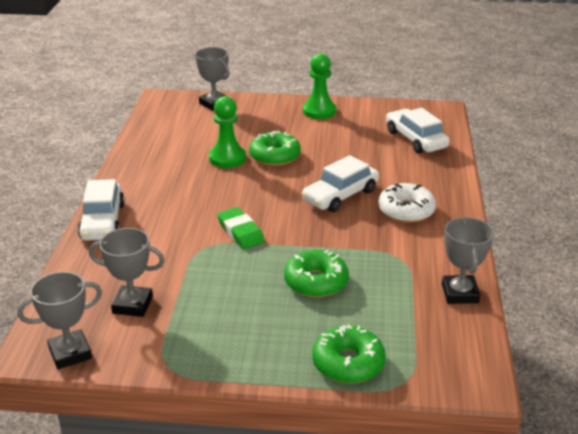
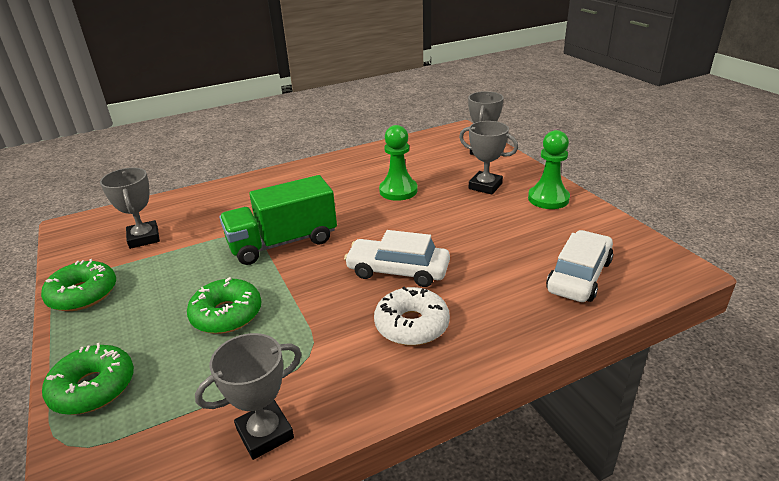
camera: 60 degrees right, 0 degrees up
grey trophy [18,272,102,369] -> grey trophy moved to [459,121,518,194]
white car [78,179,125,241] -> none
green eraser [217,207,265,249] -> green truck [219,175,337,265]
green donut [249,131,301,166] -> green donut moved to [41,259,116,311]

